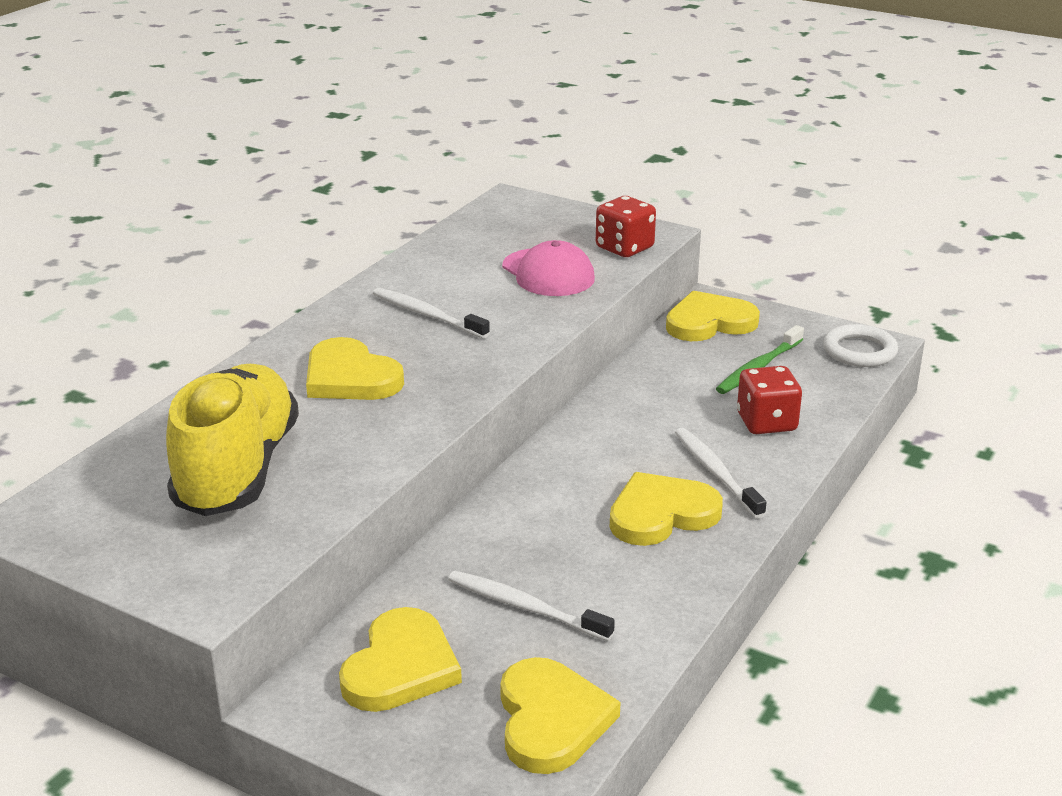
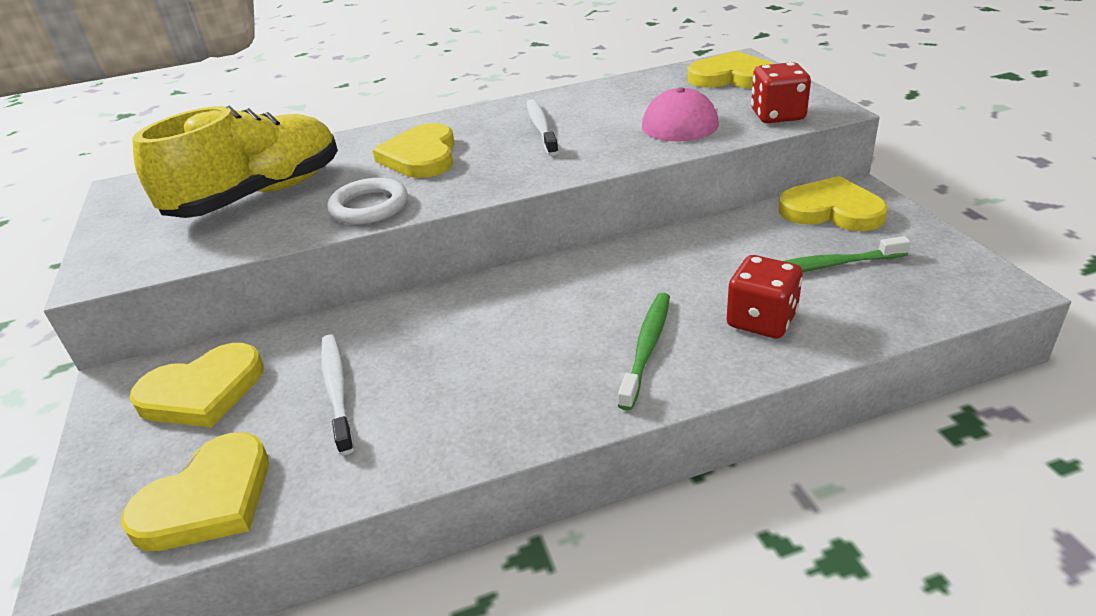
camera: 45 degrees right, 5 degrees up
yellow heart [610,472,723,546] -> yellow heart moved to [688,51,773,88]
white toothbrush [675,428,767,518] -> green toothbrush [618,293,670,411]
white ring [823,324,898,367] -> white ring moved to [327,178,408,225]

